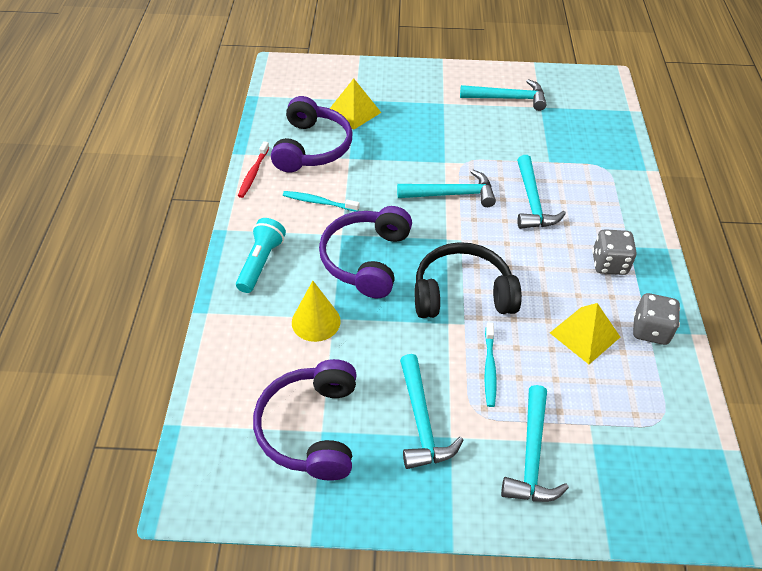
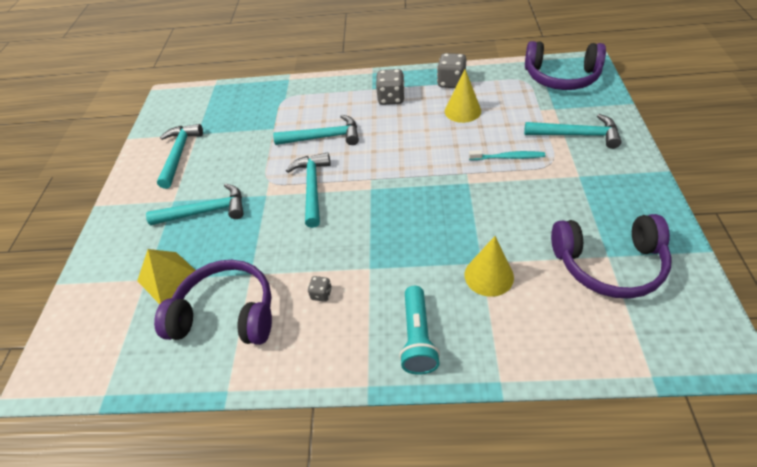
camera: 85 degrees left, 0 degrees up
turquoise flashlight [236,218,286,293] -> turquoise flashlight turned 105 degrees counterclockwise [399,286,440,375]
red toothbrush [238,141,269,198] -> none
turquoise toothbrush [283,191,359,212] -> grey dice [308,276,332,302]
purple headphones [319,206,412,298] -> purple headphones moved to [525,41,606,90]
turquoise hammer [400,354,463,469] -> turquoise hammer moved to [146,183,243,226]
black headphones [415,242,522,318] -> none
yellow pyramid [550,303,620,364] -> yellow cone [445,69,481,123]

